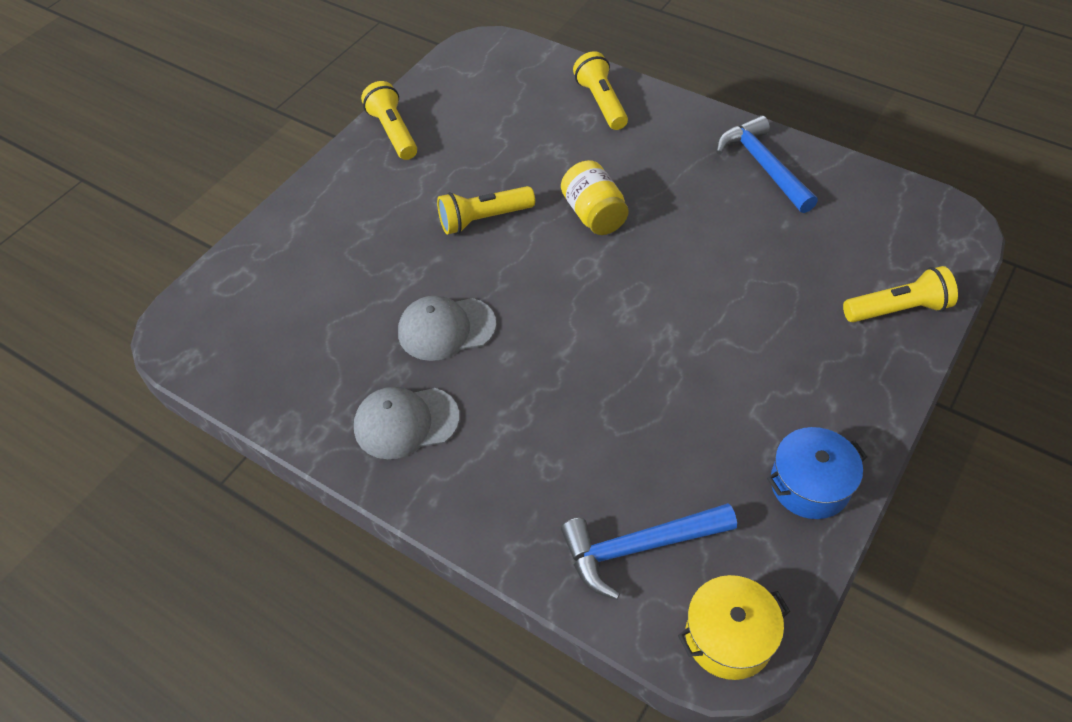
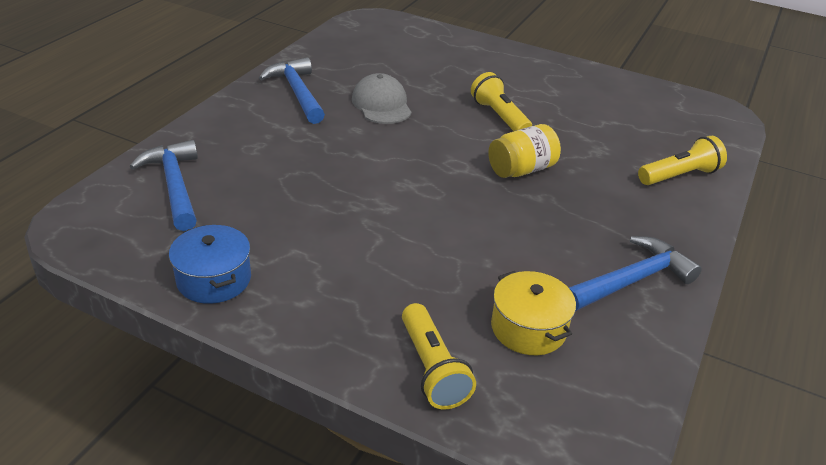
camera: 80 degrees right, 15 degrees down
grey cap [354,387,460,459] -> blue hammer [259,57,325,124]
yellow flashlight [361,81,417,160] -> none
yellow pot [678,575,790,680] -> yellow pot moved to [491,271,576,355]

